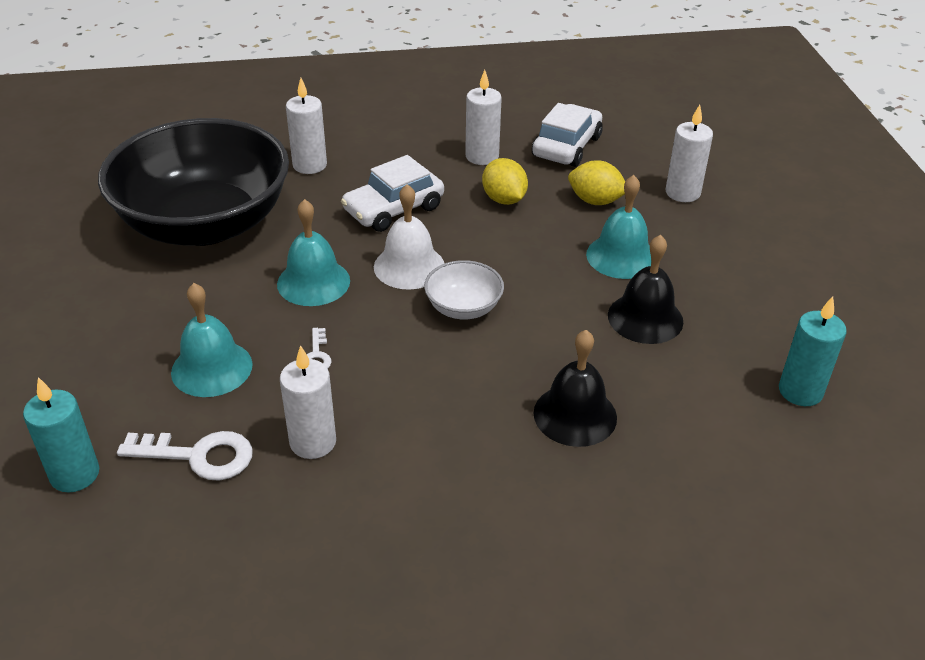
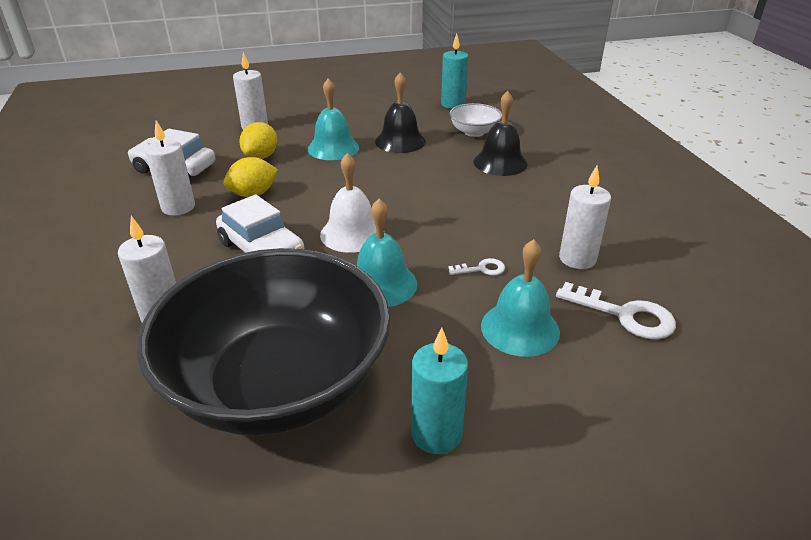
camera: 95 degrees left, 5 degrees down
turquoise candle [23,377,99,493] -> turquoise candle moved to [411,327,468,454]
white key [117,431,253,481] -> white key turned 120 degrees clockwise [556,282,676,340]
white bowl [424,260,504,319] -> white bowl moved to [449,103,502,137]

